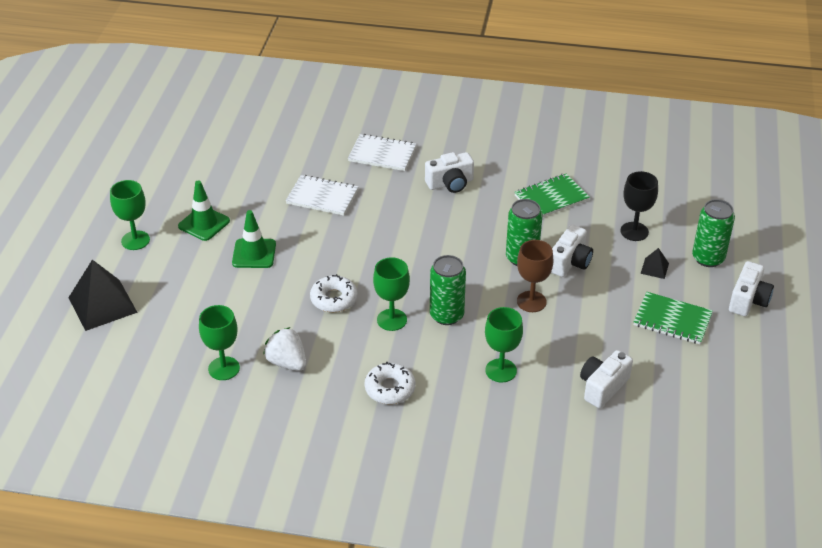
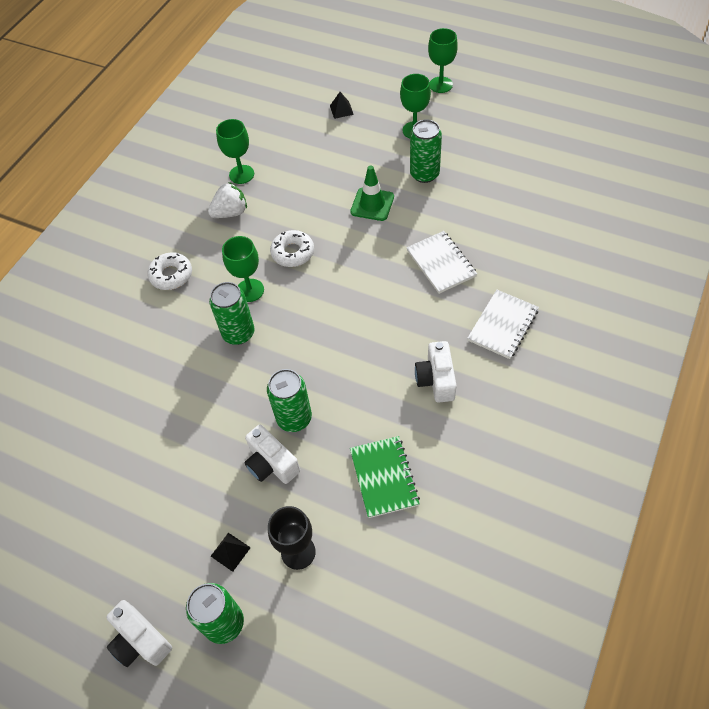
camera: 110 degrees right, 15 degrees up
black pyramid [68,260,138,331] -> black pyramid [330,92,354,119], size x0.46
green traffic cone [178,180,230,241] -> green can [410,119,442,183]
white notebook [286,175,358,216] -> white notebook turned 60 degrees counterclockwise [407,231,477,294]
green goblet [485,307,523,383] -> green goblet moved to [428,28,458,93]
brown goblet [517,240,553,312] -> none
white camera [580,350,633,408] -> none
green notebook [634,292,713,344] -> none

